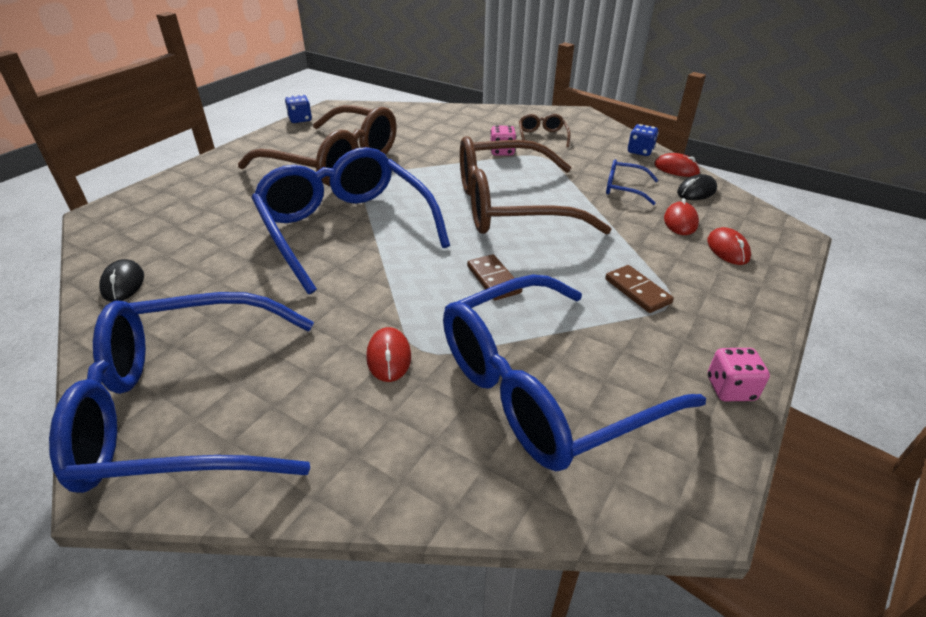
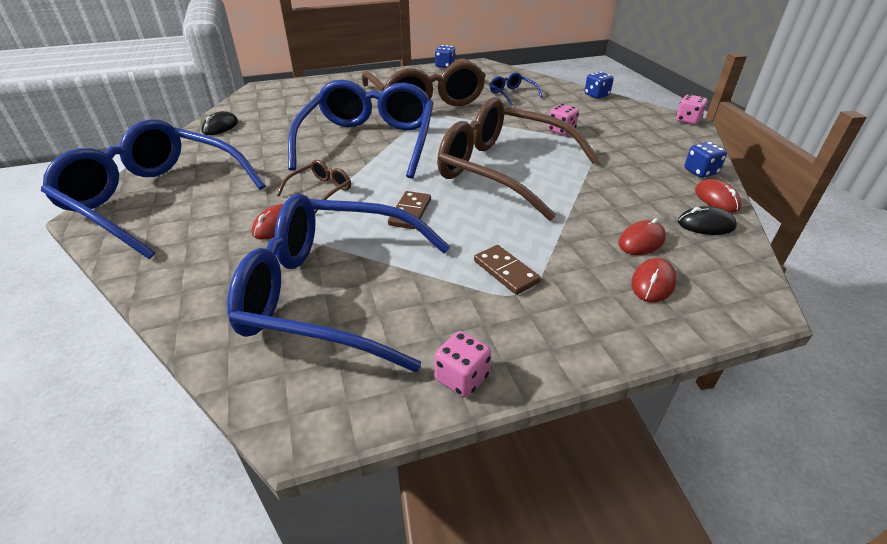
camera: 40 degrees right, 0 degrees up
brown glasses [519,114,571,148] -> brown glasses moved to [277,160,351,214]
brown domino [605,265,674,313] -> brown domino turned 45 degrees counterclockwise [474,245,541,295]
blue glasses [606,159,658,205] -> blue glasses moved to [490,72,543,106]
none -> blue dice [584,71,614,99]
none -> pink dice [676,94,707,125]

